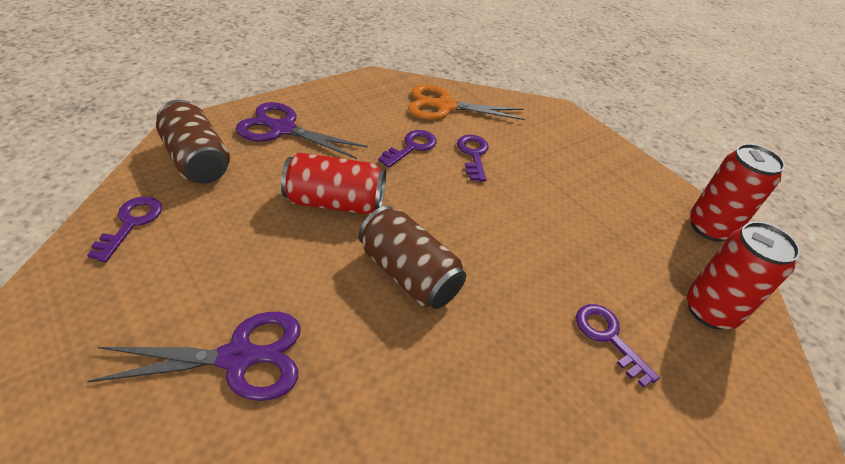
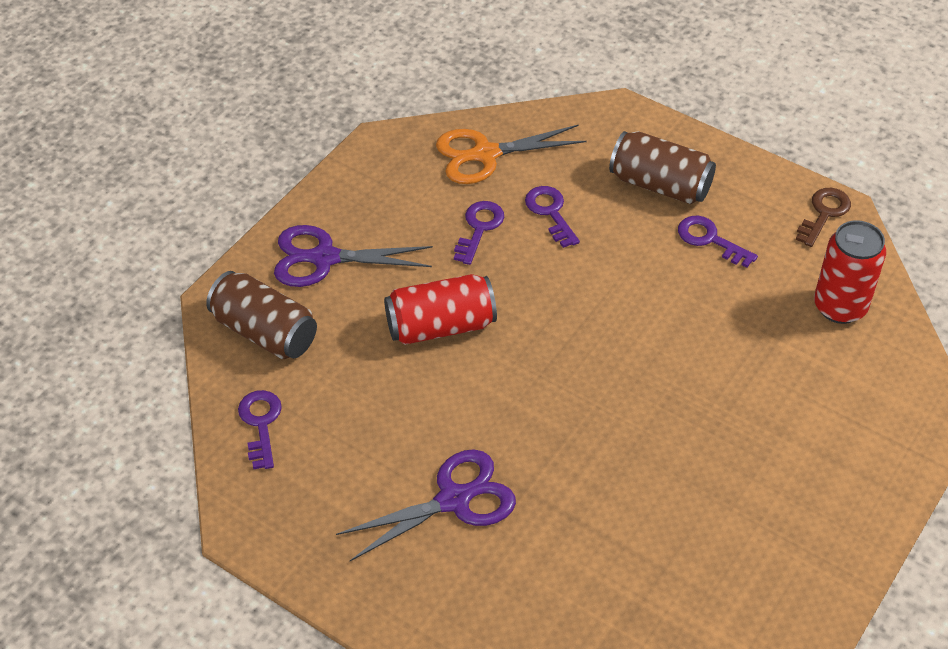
camera: 15 degrees left, 5 degrees up
brown can [359,206,466,309] -> brown can moved to [609,131,716,204]
purple key [576,304,660,387] -> purple key moved to [678,215,758,268]
red can [690,144,785,242] -> brown key [796,188,851,247]

